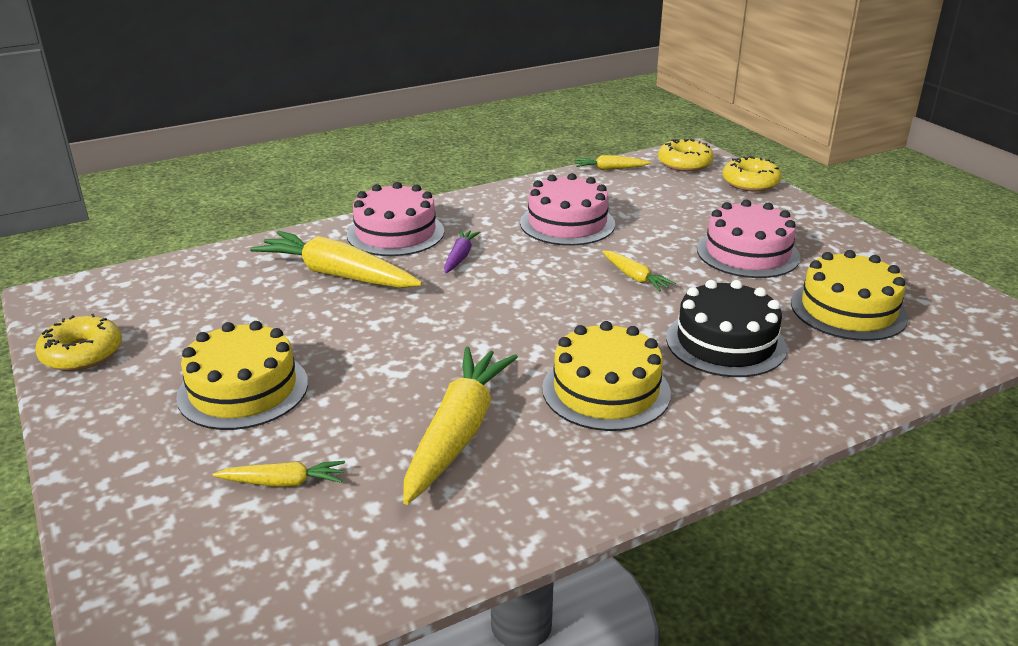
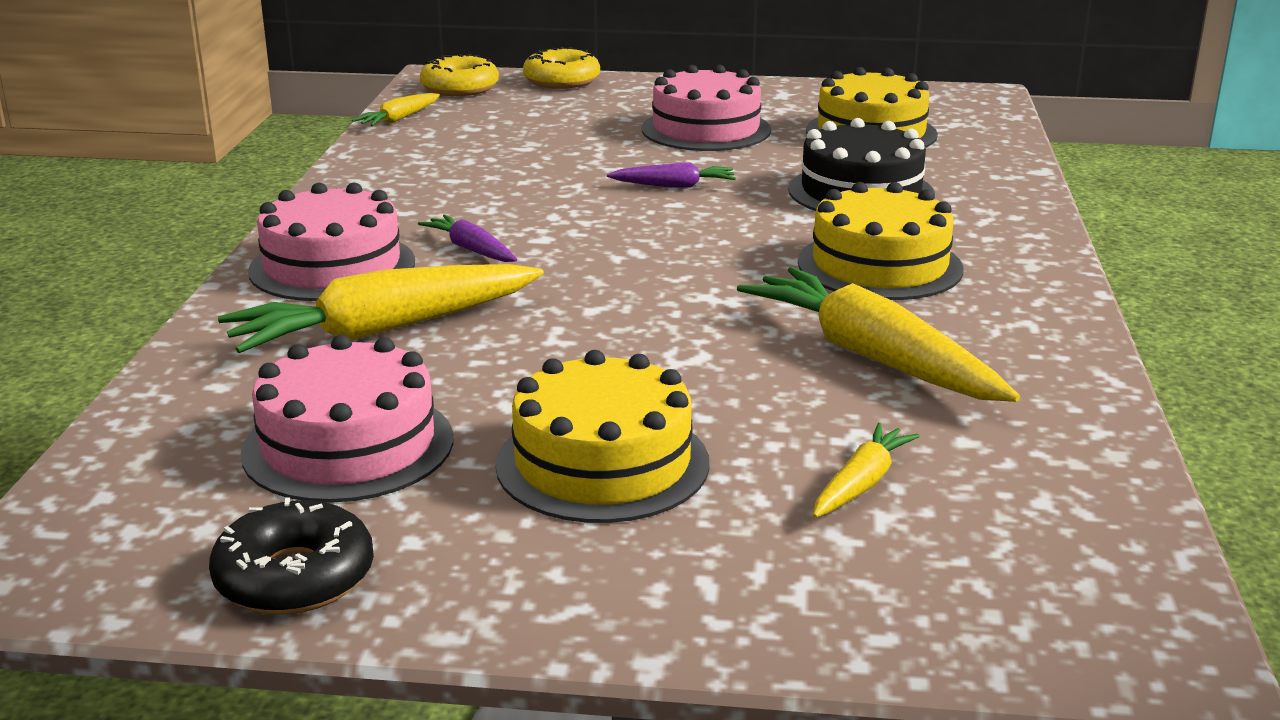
camera: 55 degrees left, 5 degrees down
yellow donut [35,314,122,371] -> black donut [209,497,374,615]
pink cake [520,173,615,246] -> pink cake moved to [240,335,453,503]
yellow carrot [602,250,676,291] -> purple carrot [607,162,736,188]

